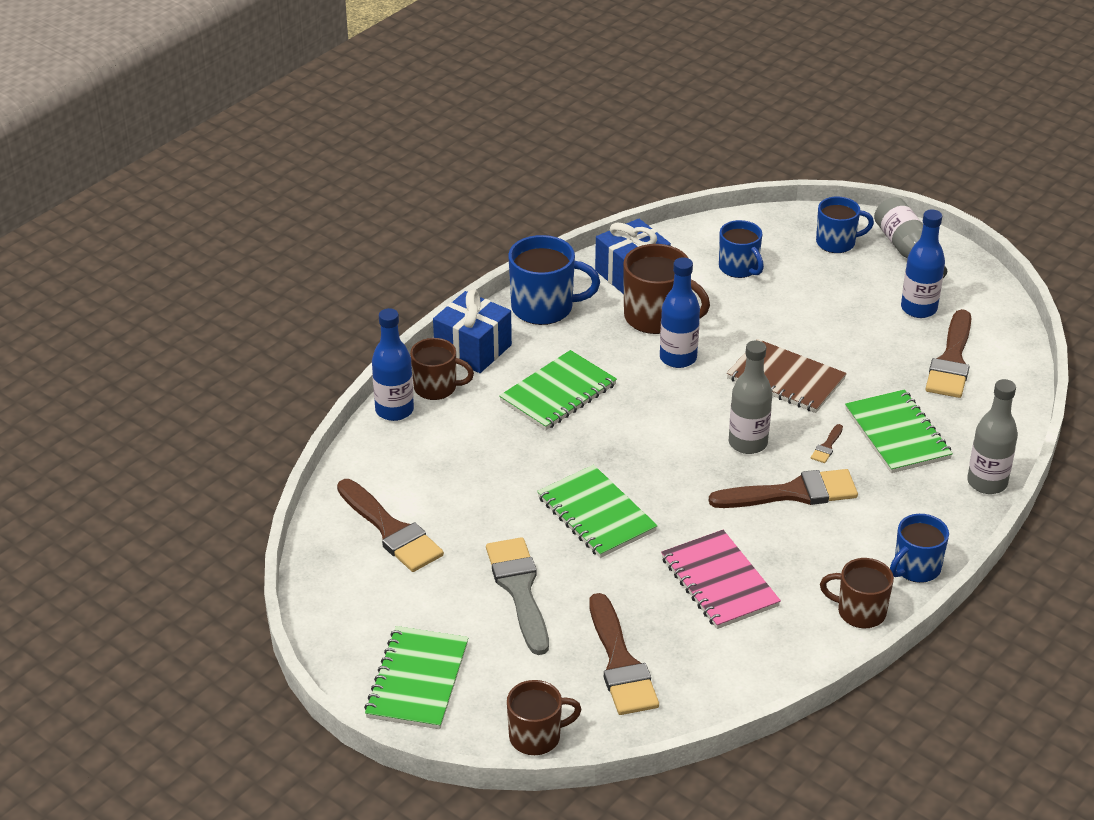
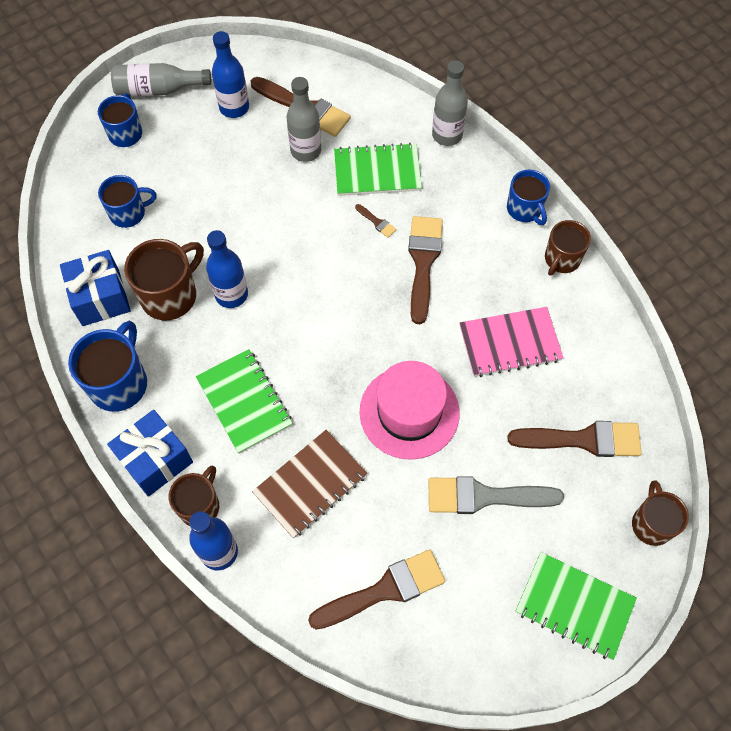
camera: 75 degrees left, 25 degrees up
green notebook [537,465,658,558] -> pink hat [360,361,460,460]
brown notebook [727,339,847,413] -> brown notebook moved to [252,430,367,538]
grey bottle [729,340,772,454] -> grey bottle moved to [287,77,321,162]

